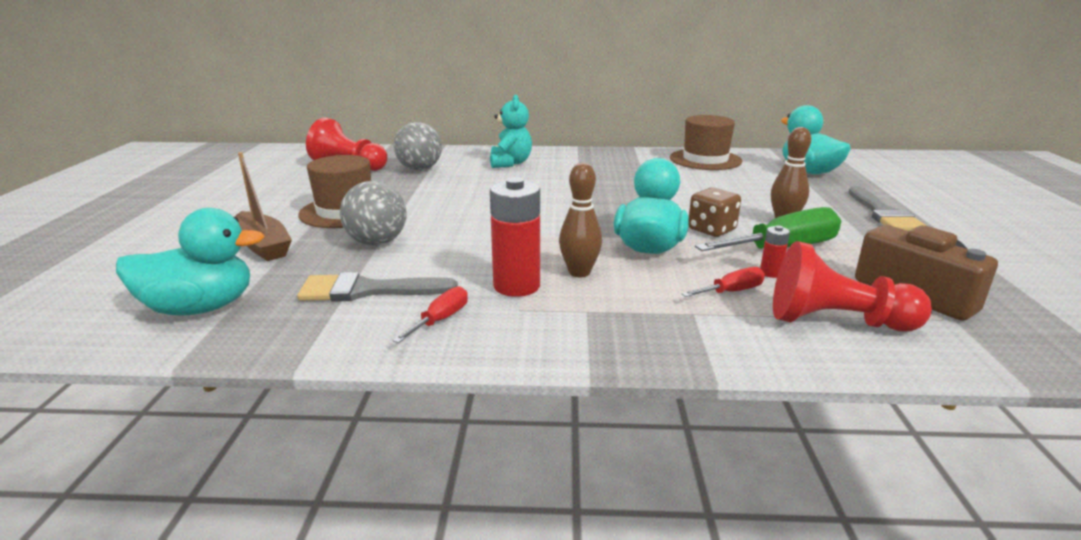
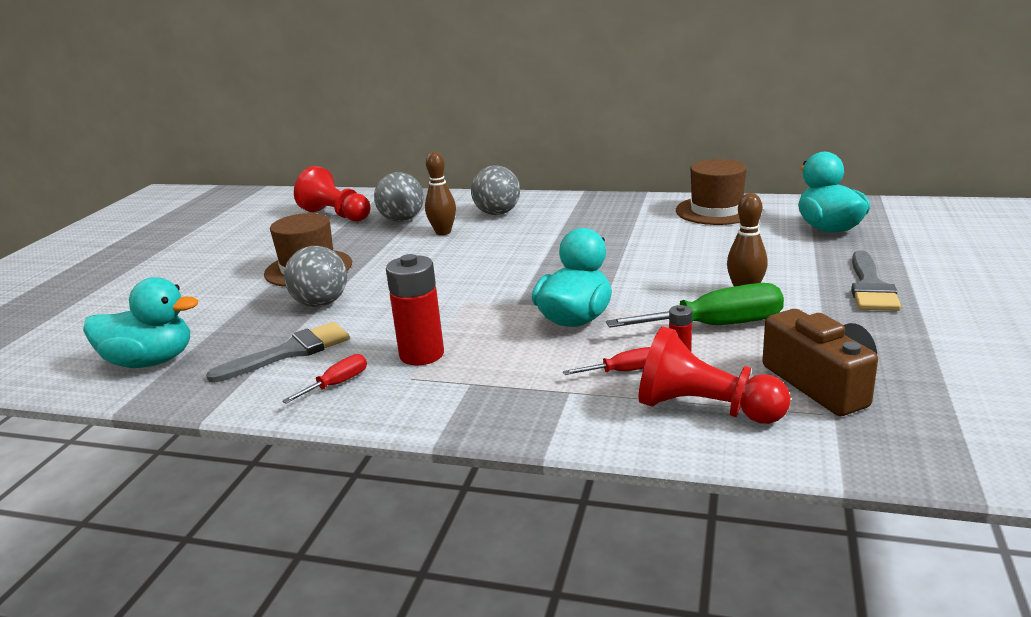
camera: 15 degrees right, 0 degrees up
brown boat [235,152,292,261] -> none
grey brush [297,272,458,302] -> grey brush turned 135 degrees clockwise [206,322,350,383]
turquoise teddy bear [490,95,532,168] -> grey ball [471,165,520,215]
brown bowling pin [559,163,602,277] -> brown bowling pin moved to [425,152,456,235]
brown dice [689,188,741,237] -> none

